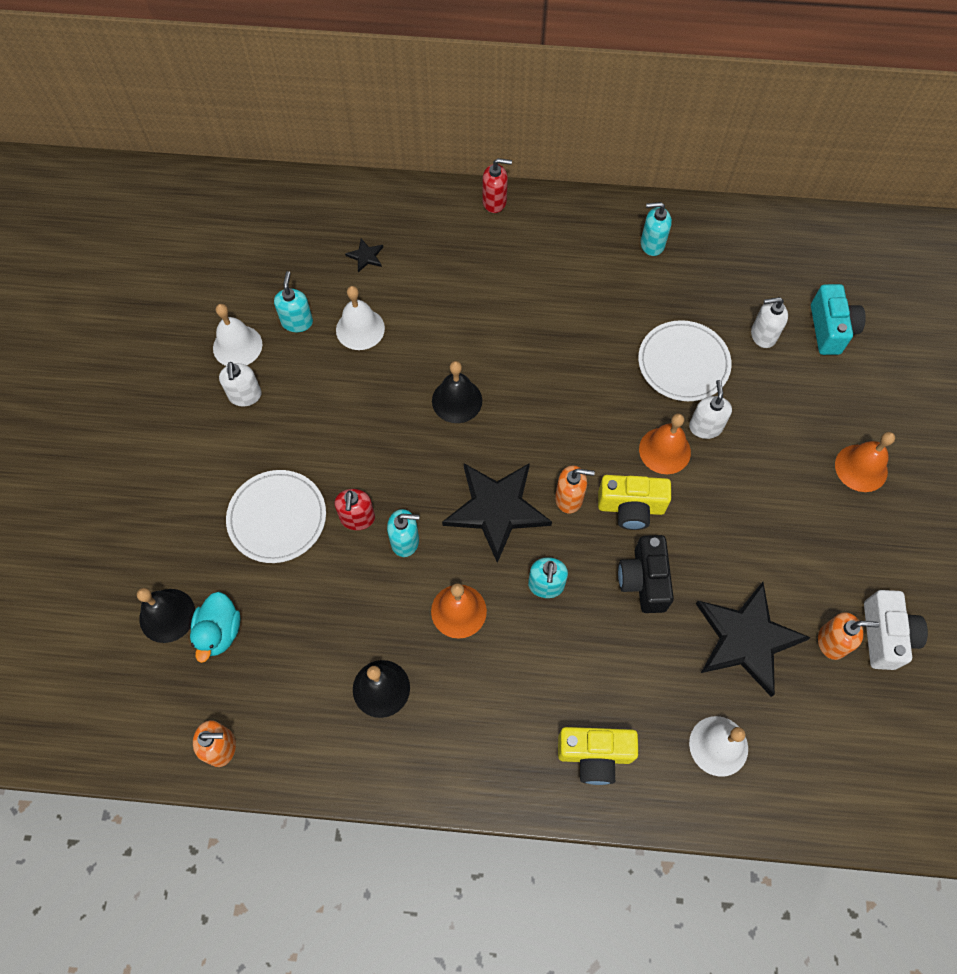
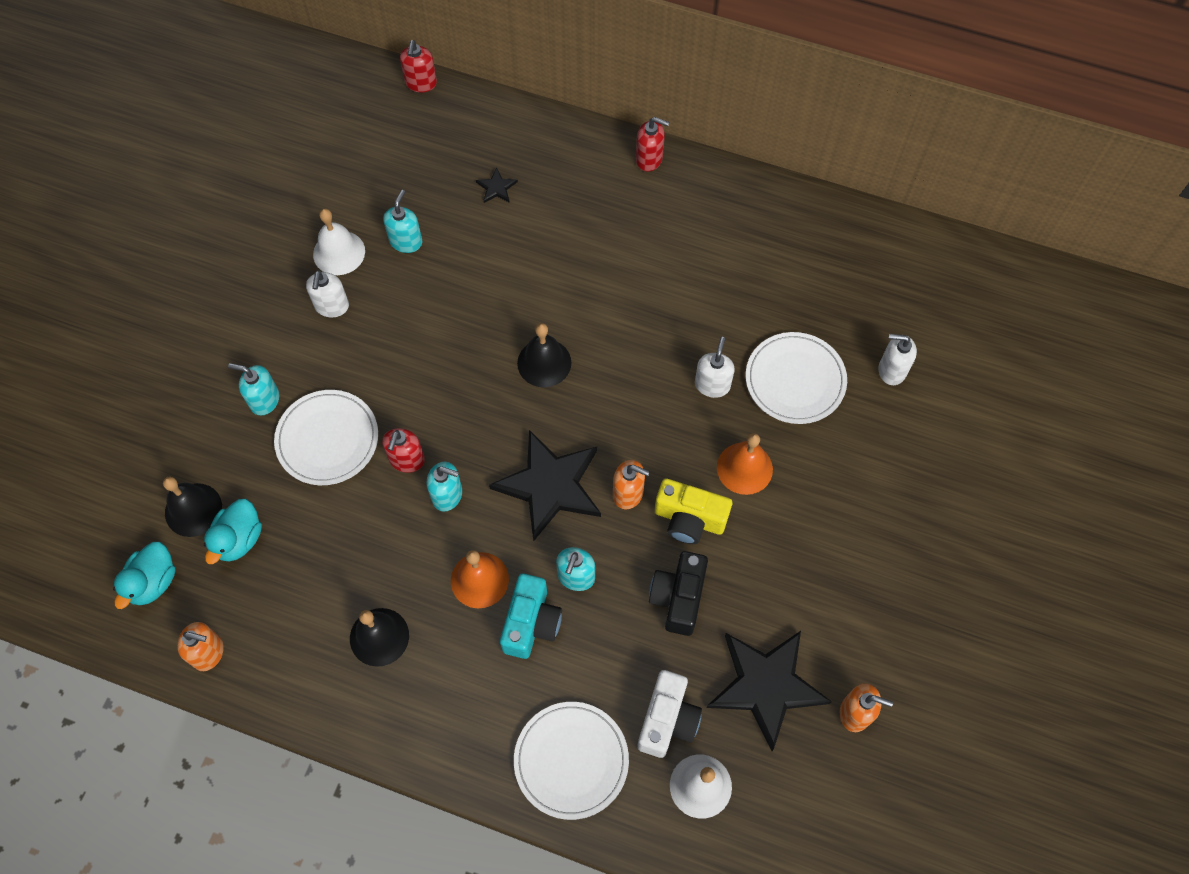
camera: 15 degrees right, 0 degrees up
white bell [336,286,385,350] -> none
yellow camera [558,727,638,785] -> white plate [514,702,629,820]
turquoise soap dispenser [641,202,672,256] -> turquoise soap dispenser moved to [228,363,279,416]
white soap dispenser [689,380,732,439] -> white soap dispenser moved to [695,337,735,398]
turquoise camera [811,284,866,355] -> turquoise camera moved to [500,574,562,659]
orange bell [835,432,895,492] -> none
white camera [864,590,928,670] -> white camera moved to [638,670,702,758]
none -> turquoise duck [113,542,176,609]
none -> red soap dispenser [400,40,437,92]

